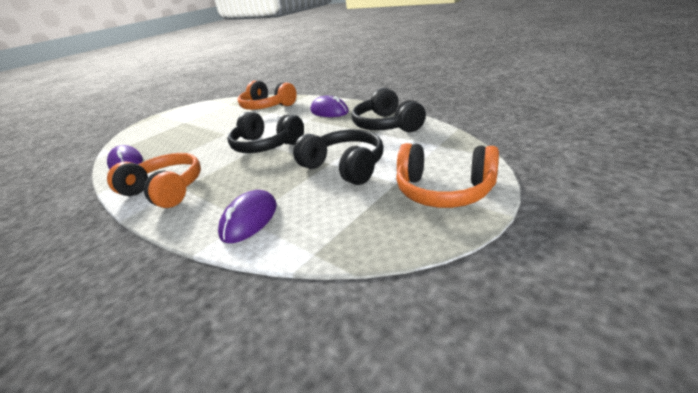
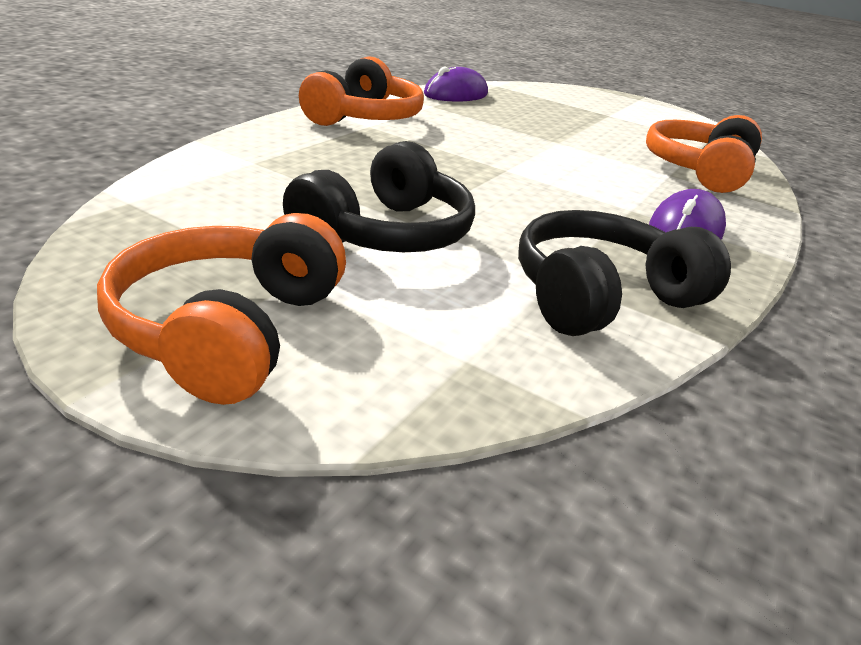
camera: 75 degrees right, 0 degrees up
purple mouse [218,190,277,243] -> none
black headphones [227,112,304,153] -> none

